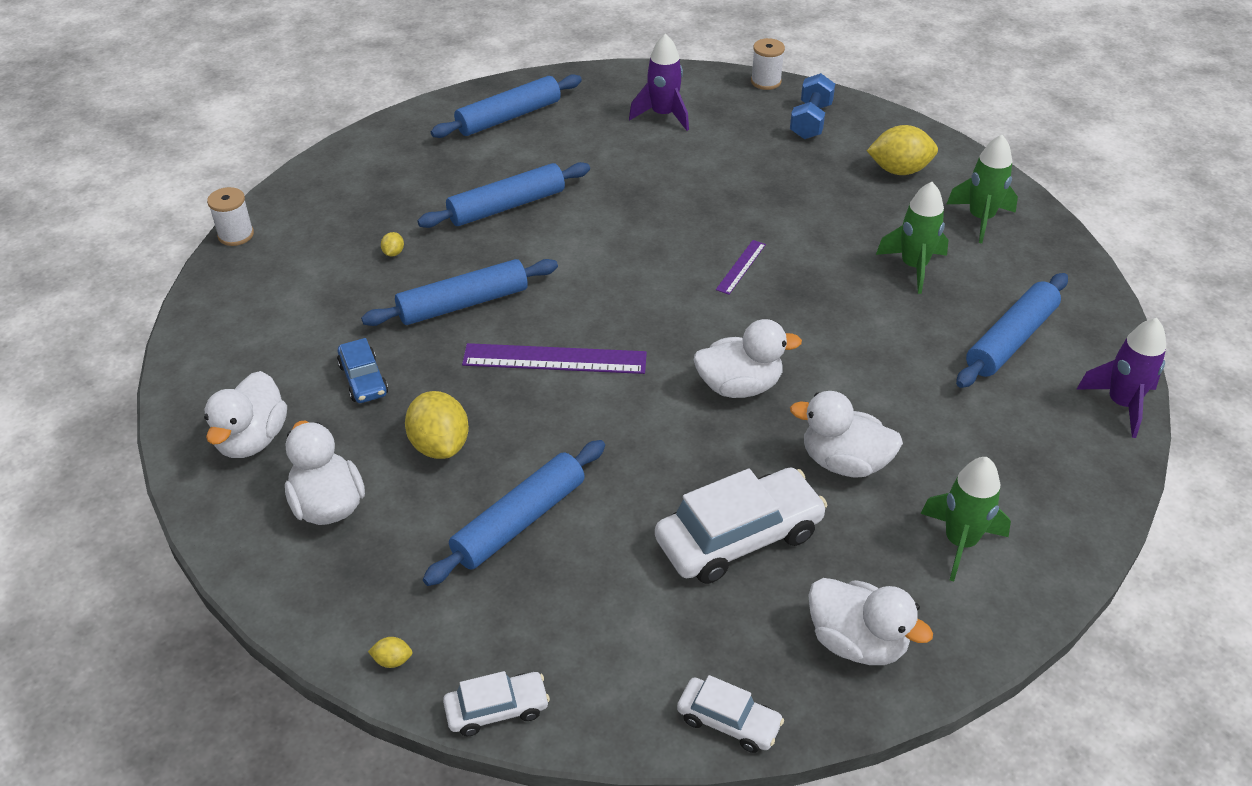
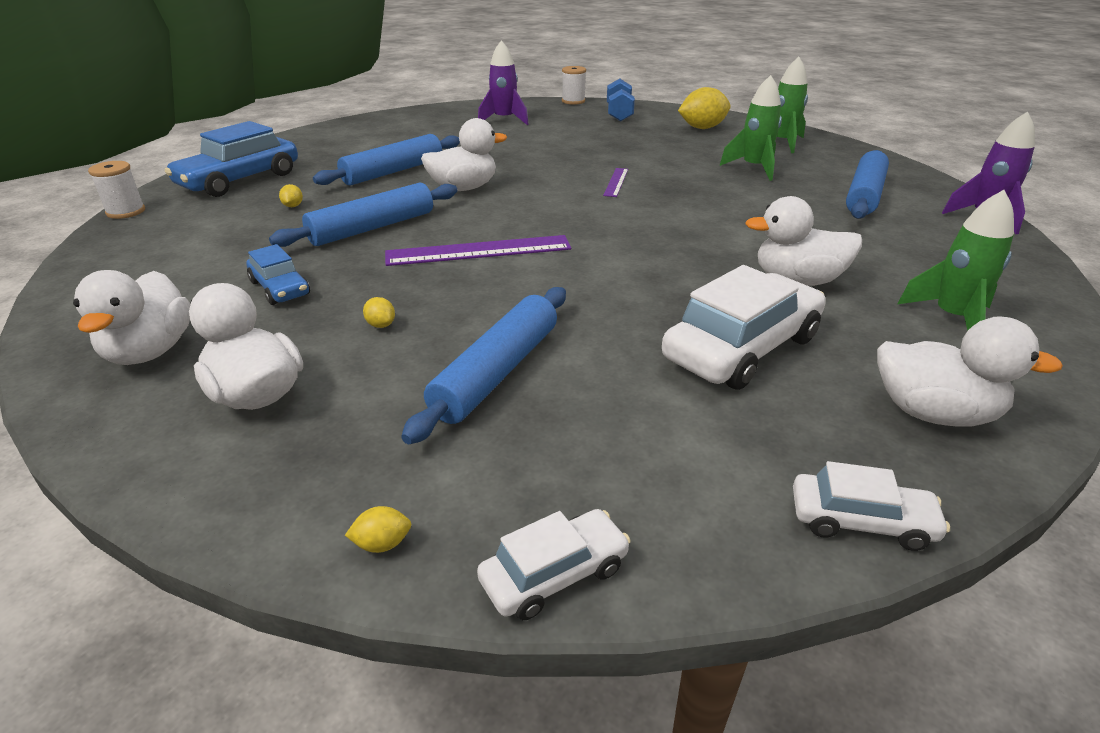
camera: 15 degrees left, 10 degrees down
yellow lemon [405,391,469,459] -> yellow lemon [363,297,395,328], size x0.43
blue rolling pin [431,74,582,138] -> none
white duck [694,319,802,398] -> white duck moved to [421,118,507,191]
none -> blue car [165,121,298,197]

